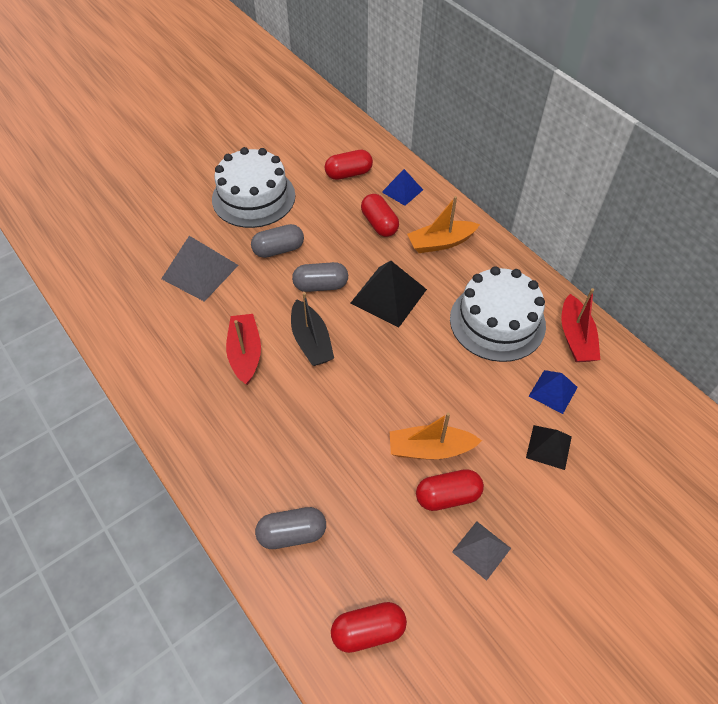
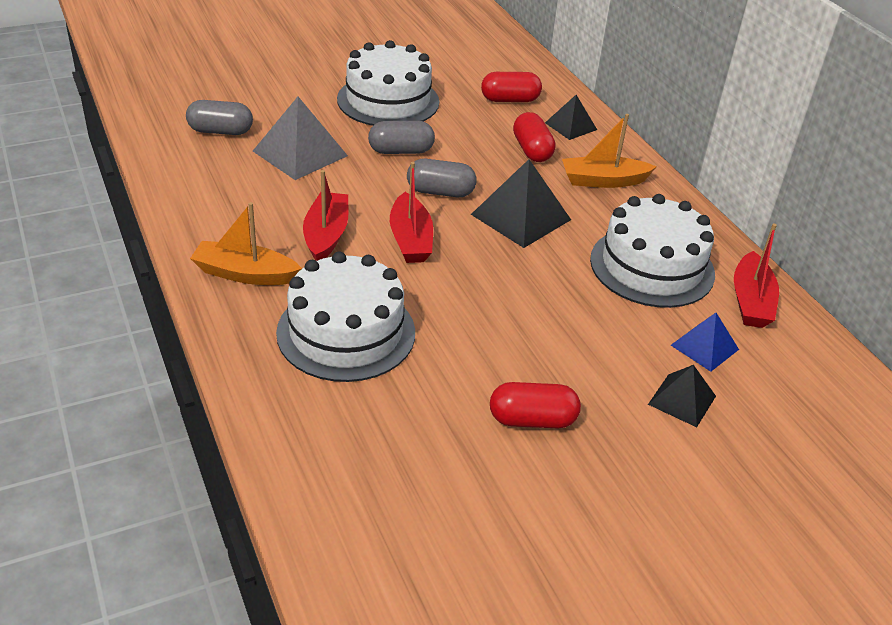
camera: 10 degrees right, 15 degrees down
grey capsule [255,507,326,549] -> grey capsule moved to [186,100,253,135]
black boat [291,292,334,366] -> red boat [390,162,433,263]
red capsule [331,602,407,653] -> none
blue pyramid [382,169,423,206] -> black pyramid [545,95,597,140]
orange boat [390,413,482,460] -> orange boat moved to [190,202,302,285]
grey pyramid [452,521,511,581] -> none
none -> white cake [276,251,415,382]

